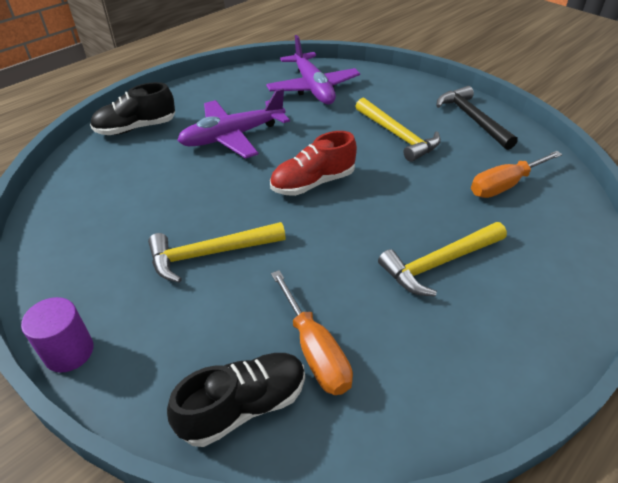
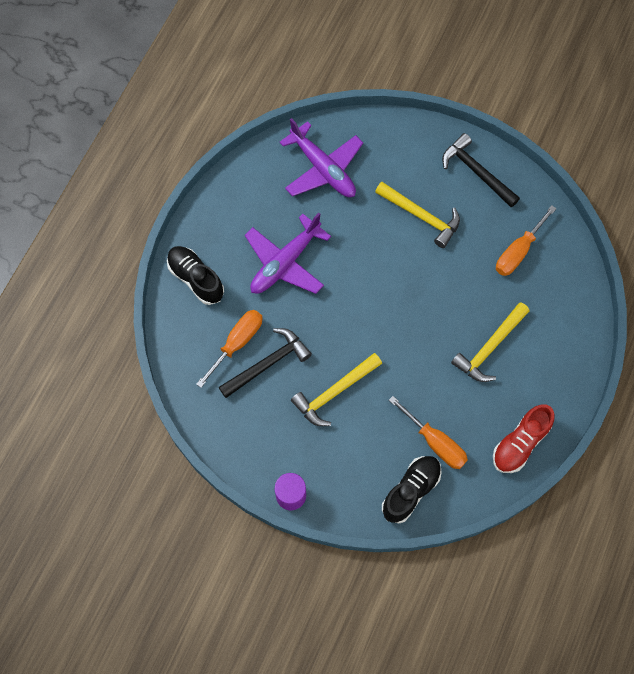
camera: 20 degrees left, 25 degrees up
black shoe [90,82,175,135] -> black shoe turned 90 degrees clockwise [167,246,224,305]
red shoe [270,131,357,196] -> red shoe moved to [493,404,555,473]
none -> orange screwdriver [196,310,263,388]
none -> black hammer [219,328,312,398]

